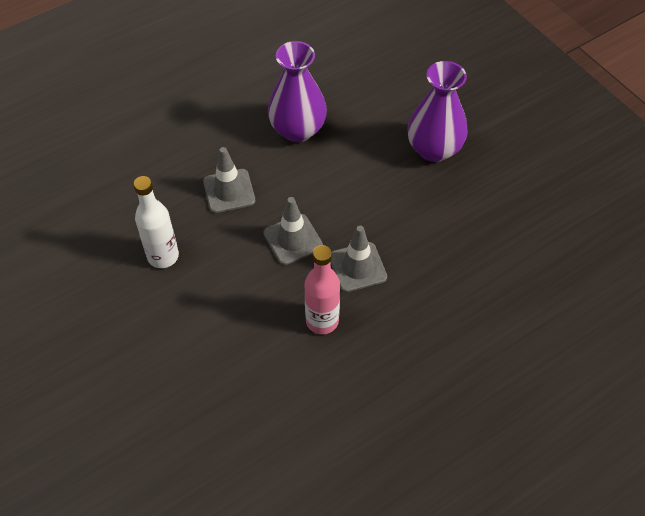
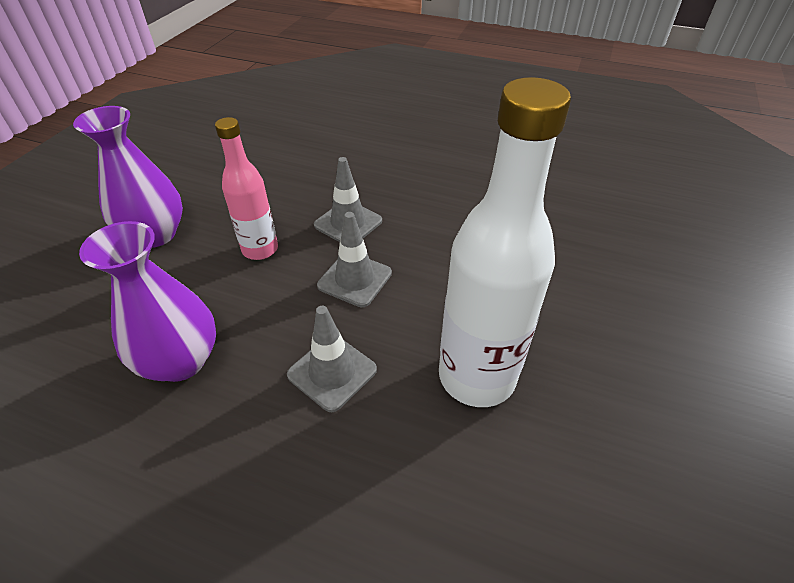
camera: 125 degrees left, 10 degrees down
white bottle [133,176,179,268] -> white bottle [439,77,571,407], size x1.71
pink bottle [304,245,340,334] -> pink bottle moved to [215,117,278,260]

